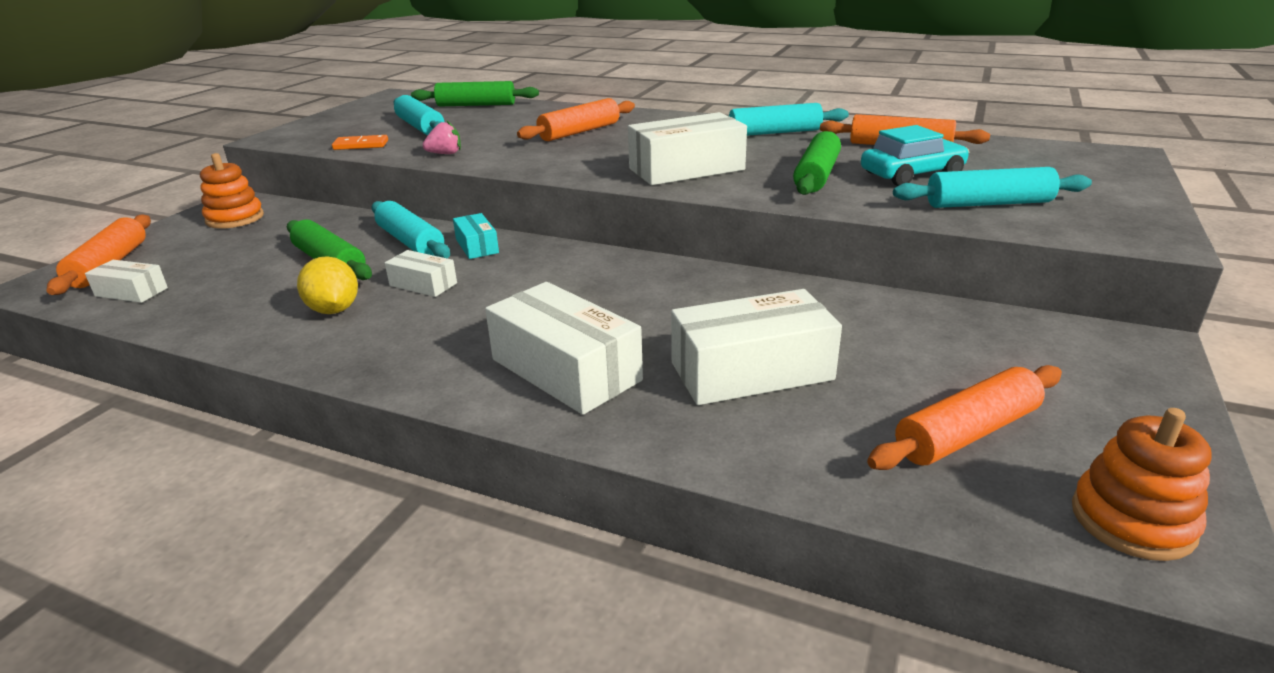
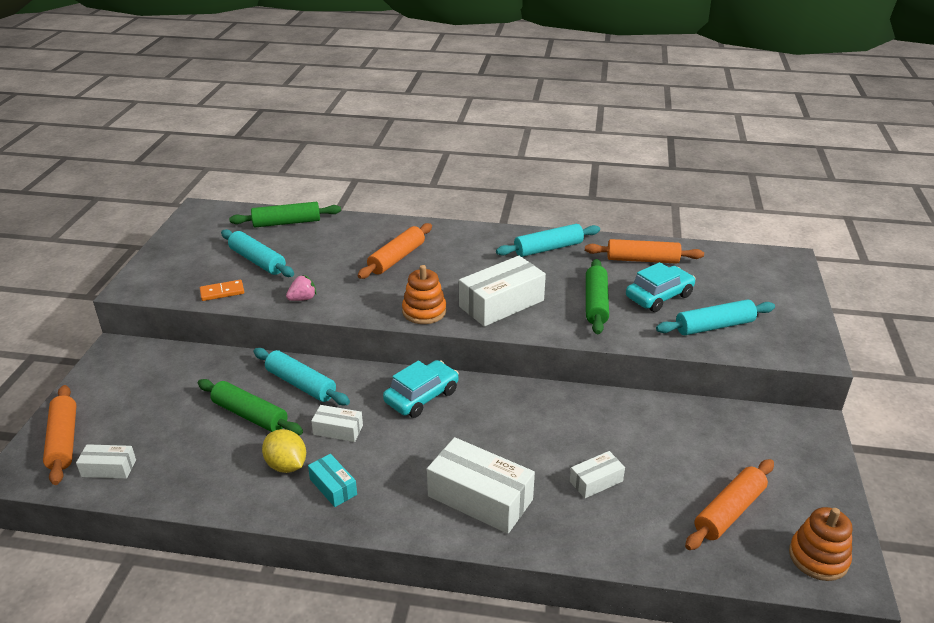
camera: 15 degrees left, 5 degrees up
orange stacking toy [200,153,264,229] -> orange stacking toy moved to [402,265,446,324]
turquoise box [453,213,499,259] -> turquoise box moved to [308,454,357,507]
white box [671,289,842,405] -> white box [570,451,625,498], size x0.52
none -> turquoise car [383,360,459,418]

